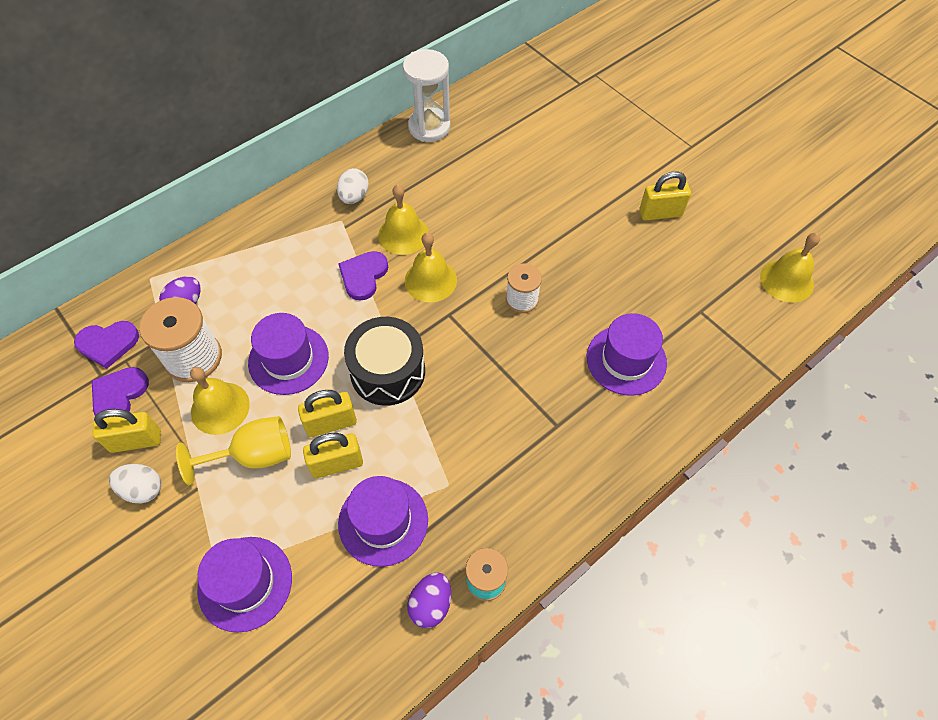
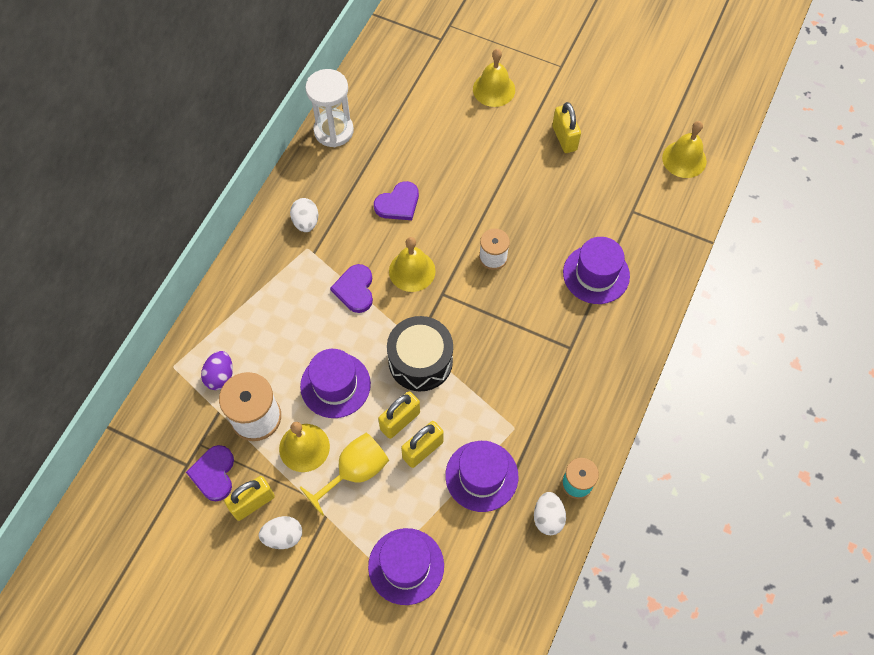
camera: 25 degrees left, 5 degrees up
purple heart [74,321,139,369] -> purple heart moved to [374,181,419,220]
yellow bell [378,184,429,255] -> yellow bell moved to [473,49,515,107]
purple egg [407,572,451,628] -> white egg [534,492,566,535]
yellow padlock [639,171,691,221] -> yellow padlock turned 75 degrees counterclockwise [552,102,581,153]

